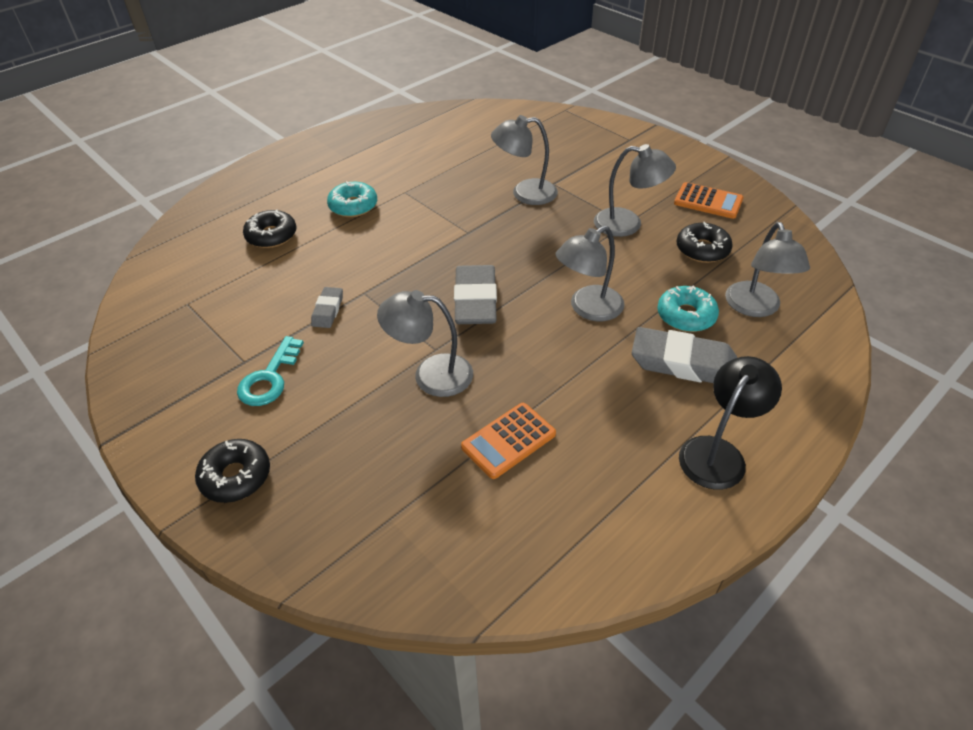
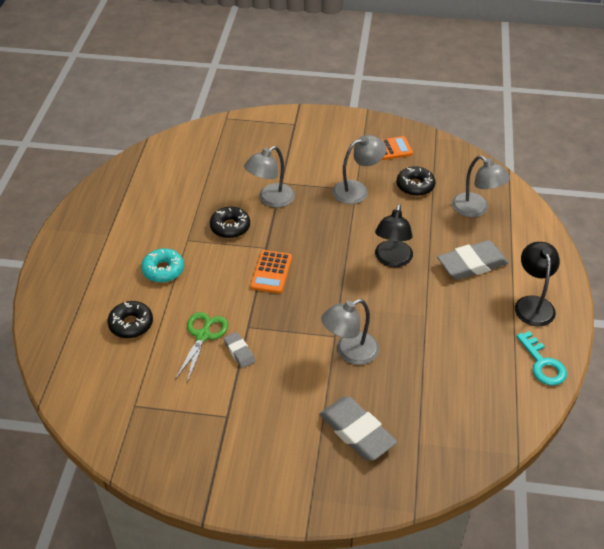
camera: 40 degrees left, 0 degrees up
black donut [195,439,270,503] -> black donut moved to [210,207,250,238]
turquoise key [237,336,304,406] -> turquoise key moved to [516,331,567,385]
grey eraser [454,265,497,324] -> grey eraser moved to [319,397,397,461]
orange calculator [461,403,556,479] -> orange calculator moved to [250,250,292,294]
grey lamp [556,226,625,321] -> black lamp [375,204,413,267]
turquoise donut [657,286,719,332] -> none
none -> green scissors [175,312,228,383]

